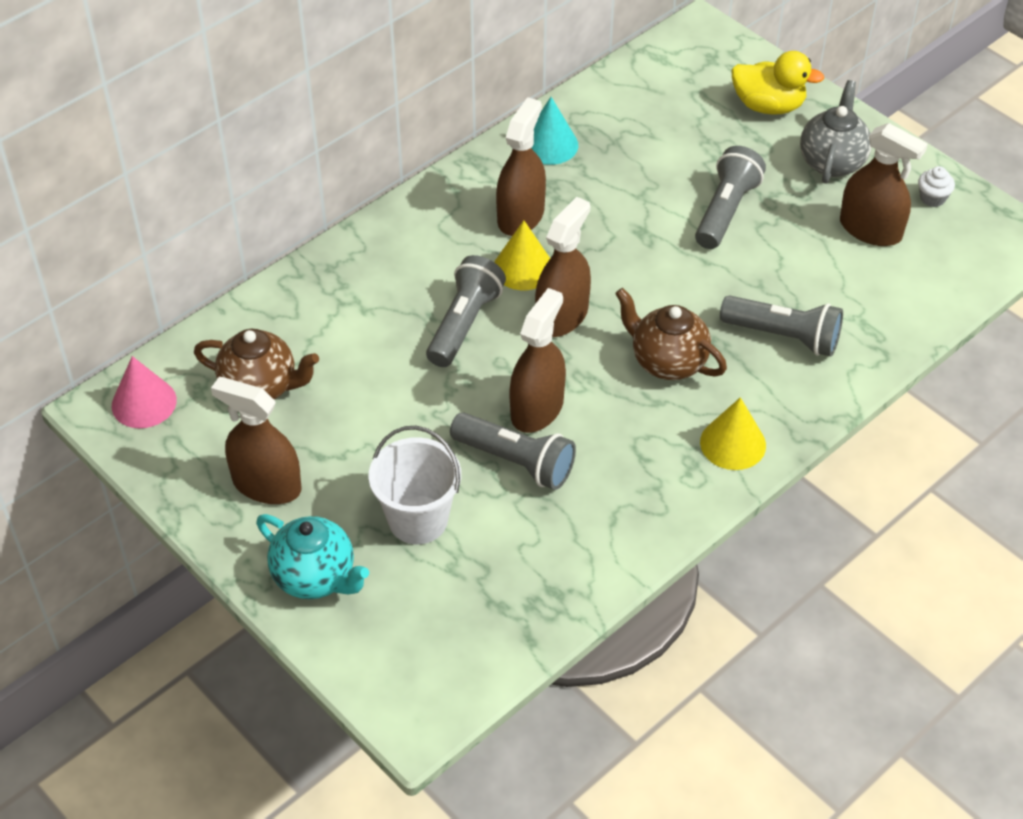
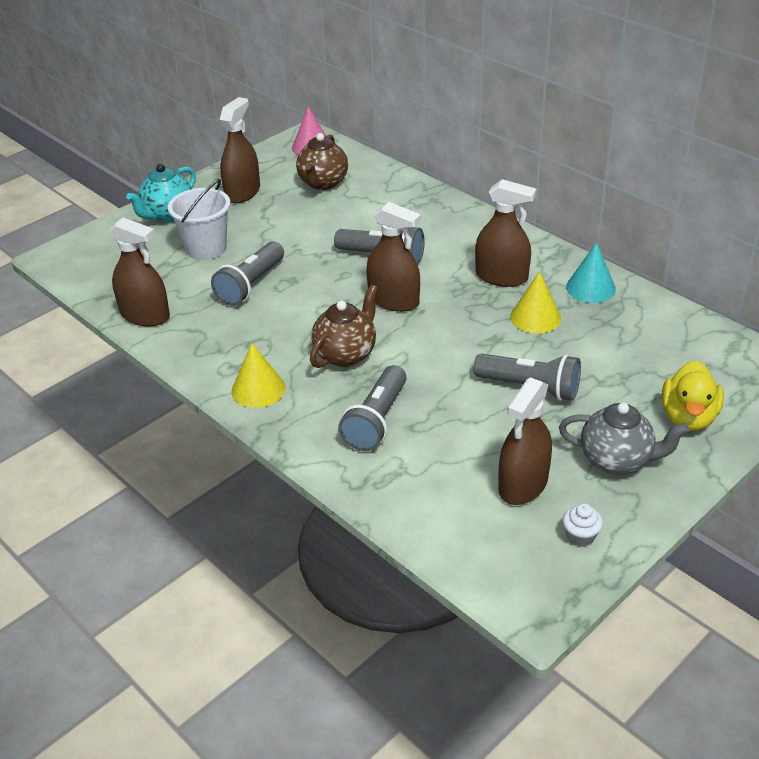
camera: 90 degrees right, 10 degrees down
yellow cone [494,220,550,290] -> yellow cone moved to [510,271,561,333]
brown spray bottle [509,288,566,433] -> brown spray bottle moved to [109,217,170,326]

